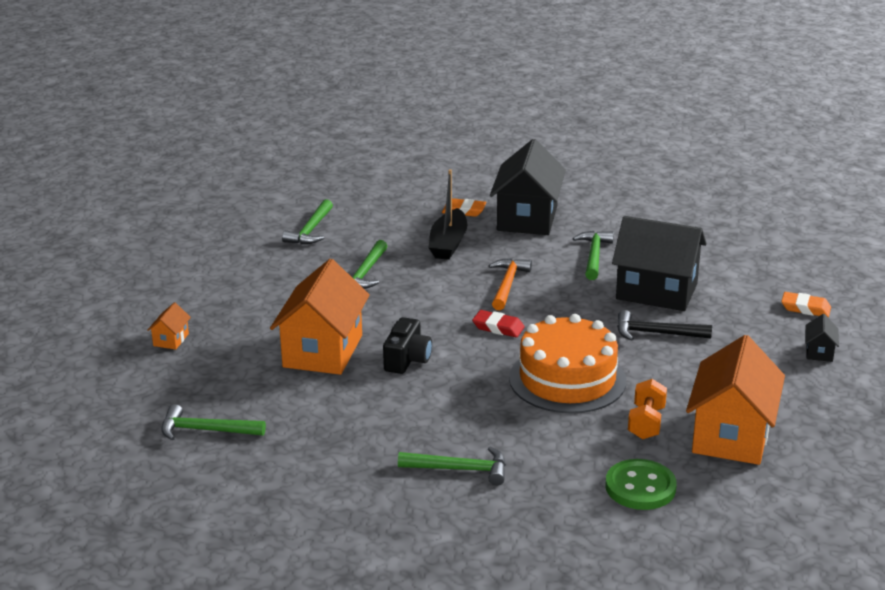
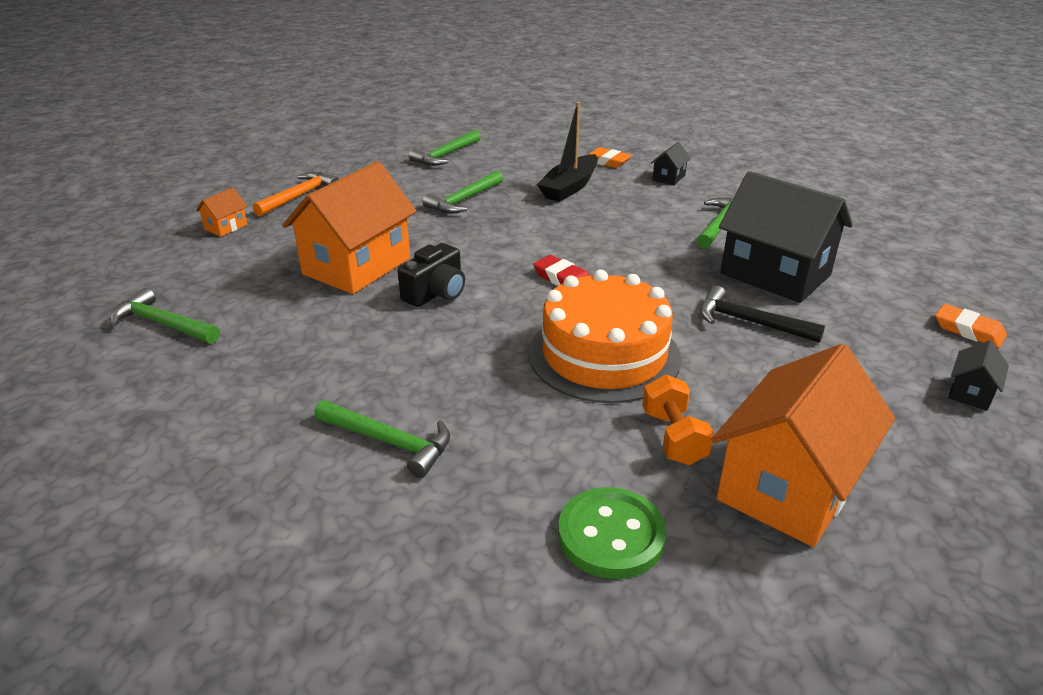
camera: 20 degrees right, 5 degrees up
orange hammer [489,258,532,310] -> orange hammer moved to [253,172,339,217]
black house [490,139,566,235] -> black house [651,142,691,185], size x0.42
orange dumbbell [628,379,667,439] -> orange dumbbell turned 45 degrees counterclockwise [642,374,714,465]

